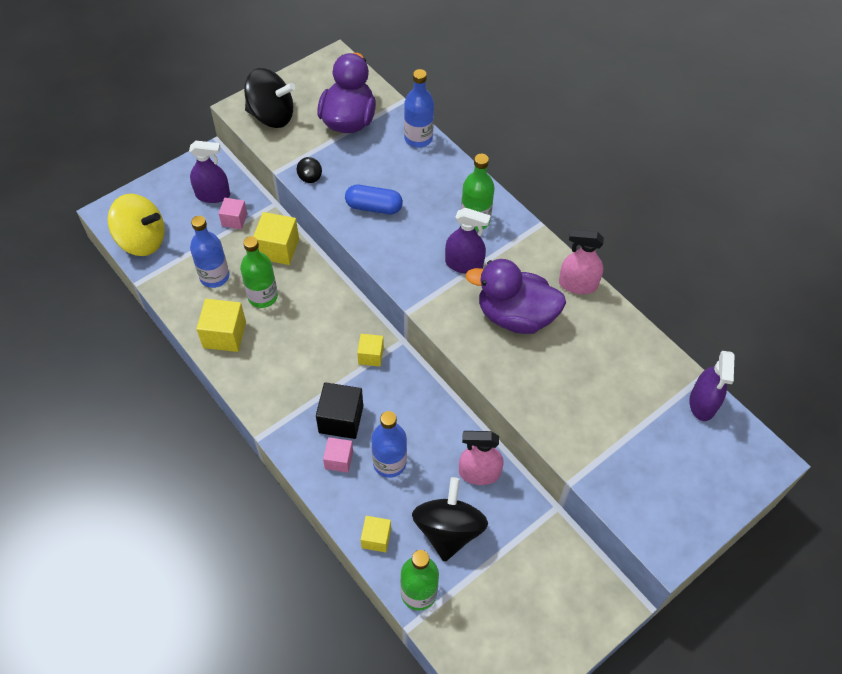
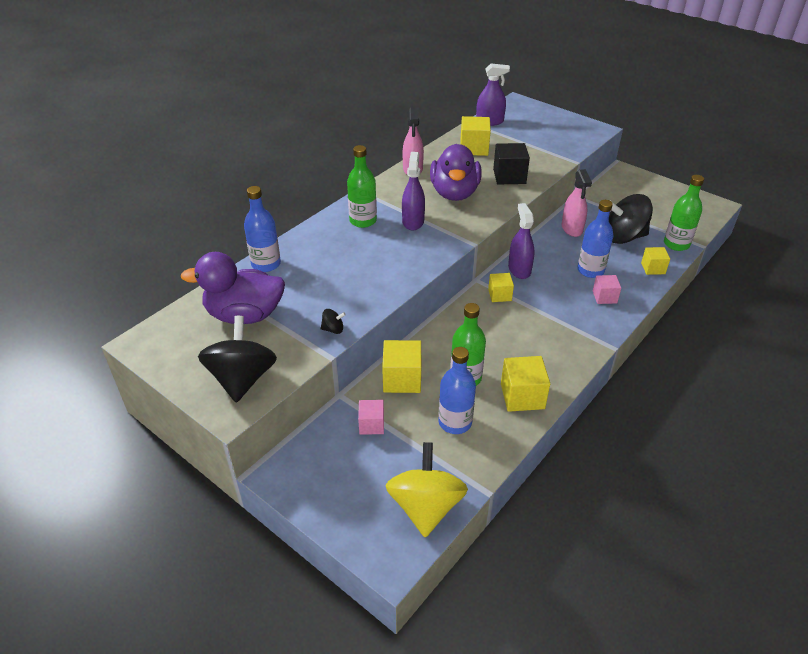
camera: 100 degrees left, 15 degrees down
purple spray bottle [189,141,230,203] -> purple spray bottle moved to [508,203,535,279]
black cube [316,382,363,439] -> black cube moved to [493,143,530,184]
blue capsule [345,185,403,214] -> none
none -> yellow cube [460,116,491,156]

